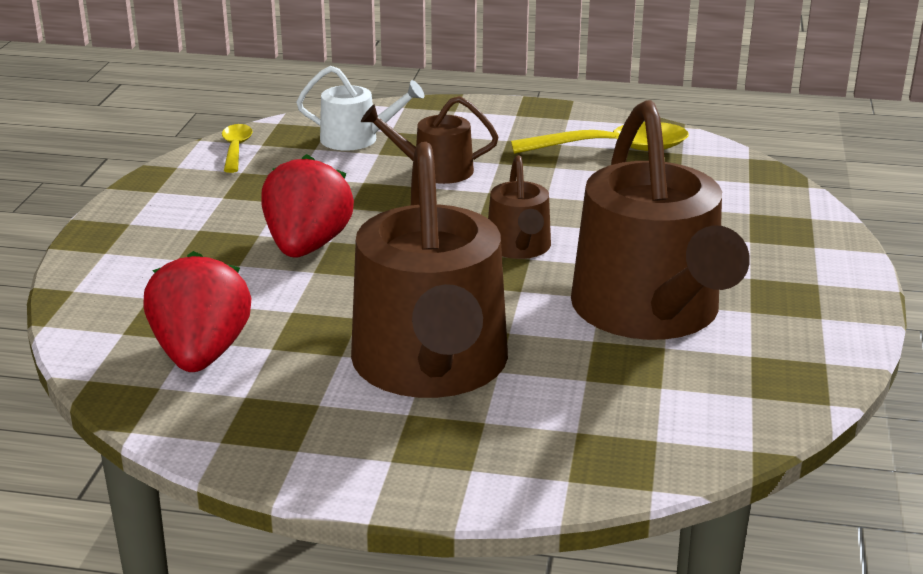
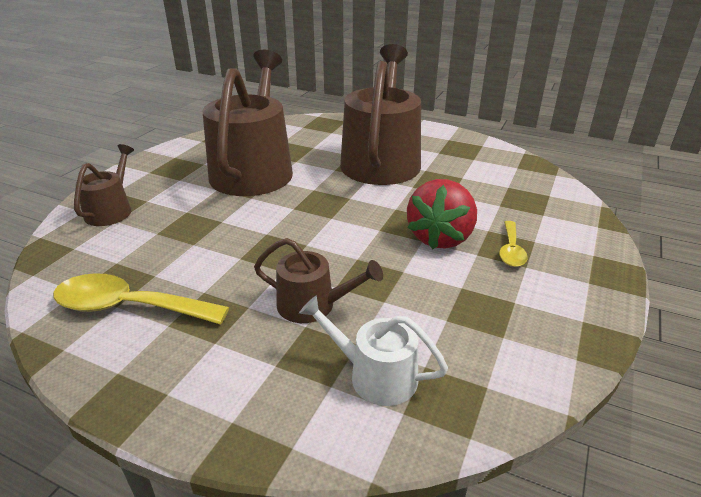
camera: 165 degrees left, 5 degrees up
red strawberry [144,251,251,372] -> none
yellow spoon [222,124,253,173] -> yellow spoon moved to [499,221,528,267]
brown watering can [488,155,551,259] -> brown watering can moved to [74,144,134,226]

